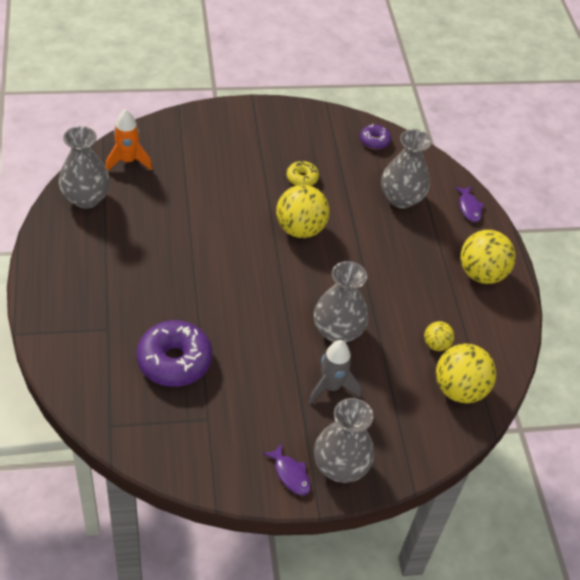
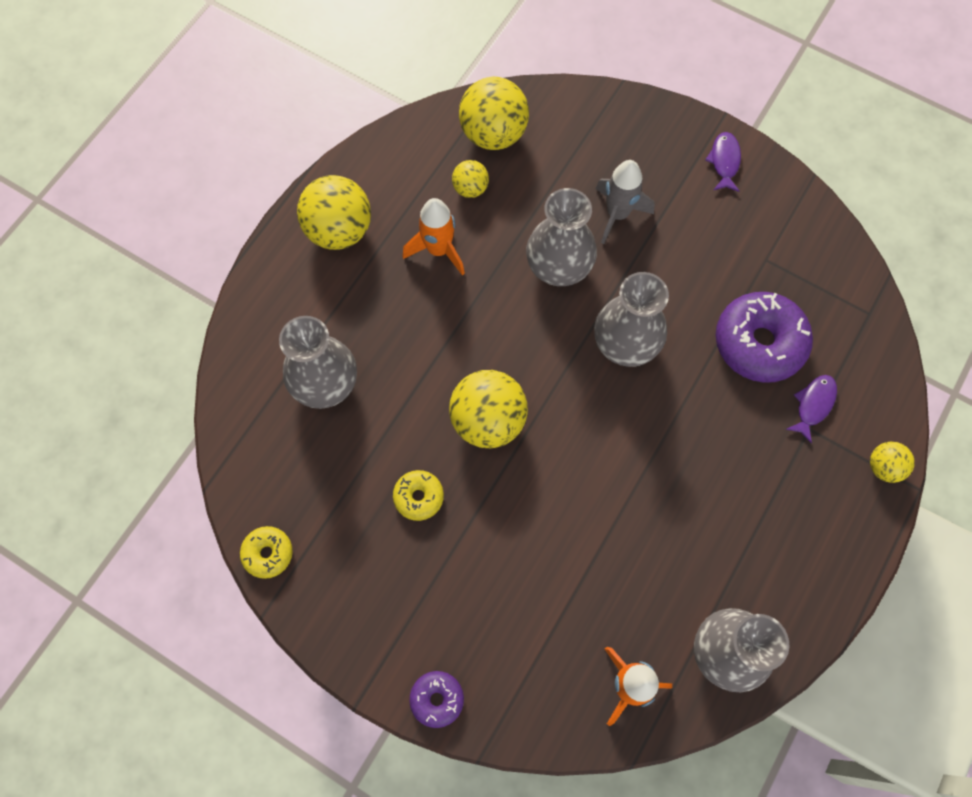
camera: 135 degrees left, 20 degrees up
grey vase [314,398,374,483] -> grey vase moved to [594,272,669,367]
purple donut [360,124,391,149] -> purple donut moved to [409,671,464,728]
purple fish [454,186,484,222] -> purple fish moved to [786,375,837,444]
none -> yellow donut [240,526,293,579]
none -> orange rocket [403,198,465,276]
none -> yellow ball [870,442,915,483]

